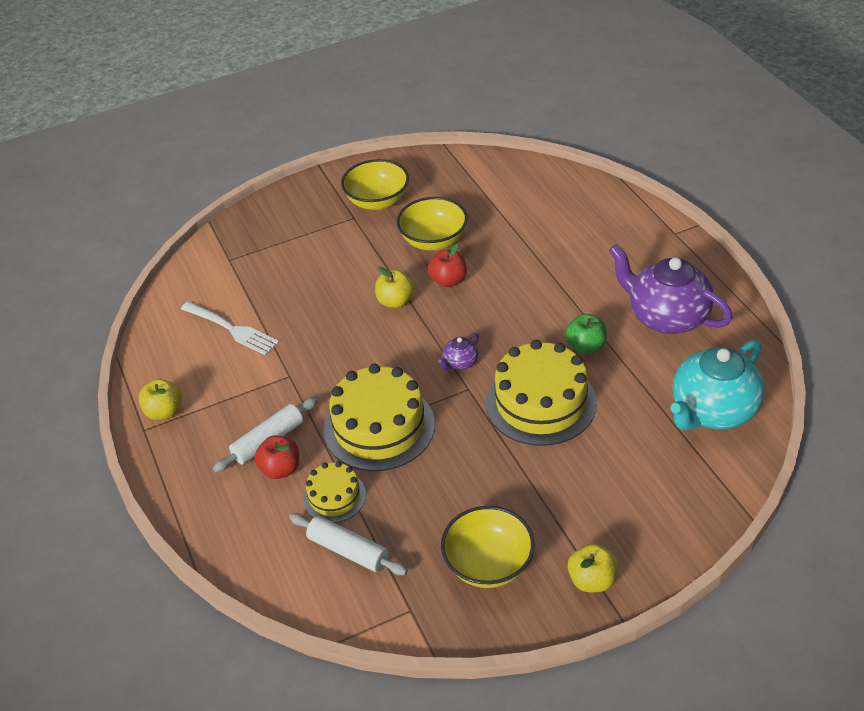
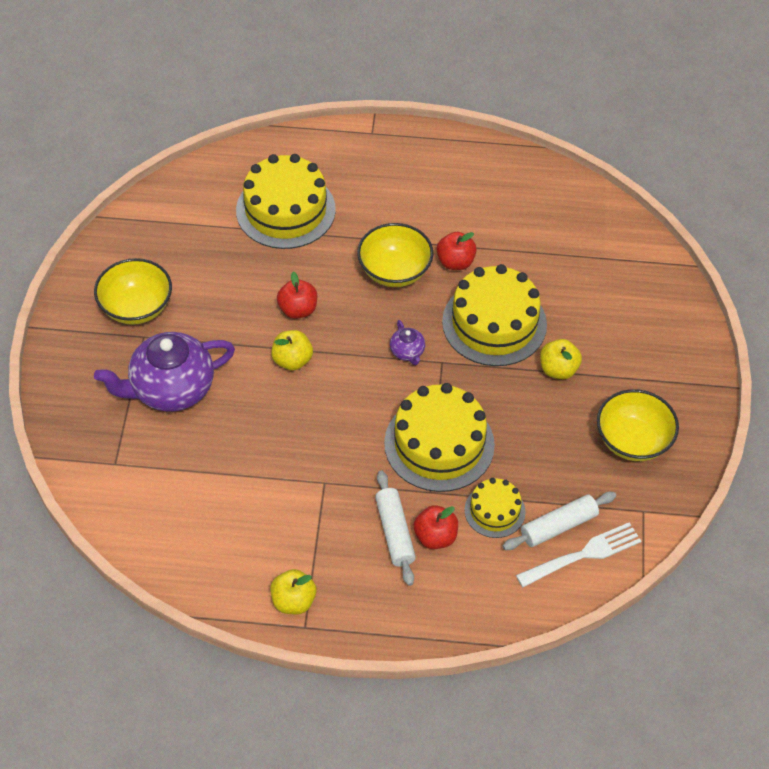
camera: 65 degrees left, 10 degrees up
white fork [181,301,279,355] -> white fork moved to [516,522,641,587]
yellow bowl [397,197,467,251] -> yellow bowl moved to [357,223,433,287]
green apple [565,314,607,354] -> red apple [437,232,477,270]
yellow apple [567,543,618,592] -> yellow apple moved to [540,339,582,379]
purple teapot [609,245,733,334] -> purple teapot moved to [94,332,235,412]
turquoise teapot [671,339,765,430] -> none
none -> yellow cake [236,154,336,249]

